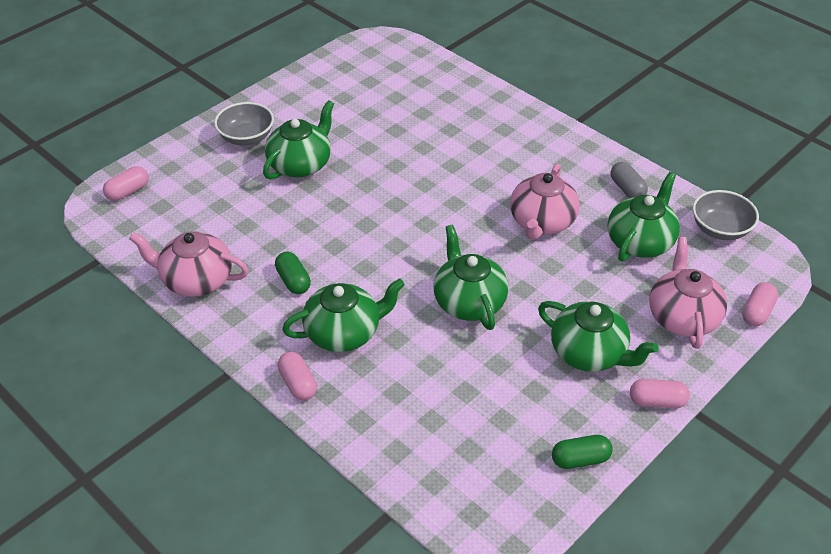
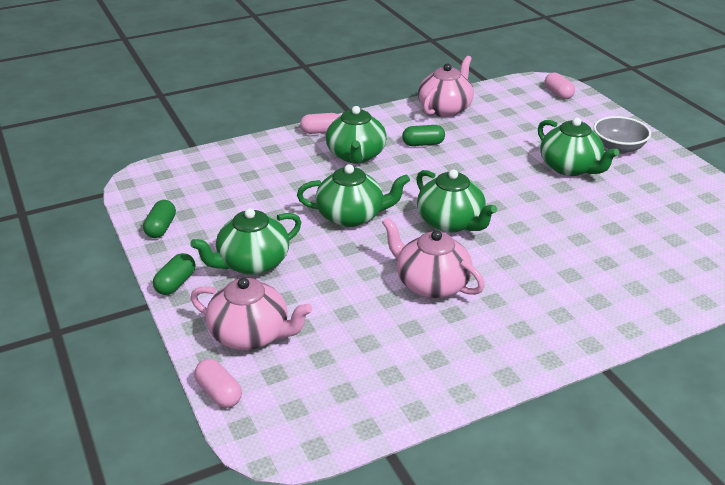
camera: 110 degrees right, 10 degrees down
green teapot [608,172,680,262] -> green teapot moved to [416,169,497,233]
grey capsule [611,162,648,198] -> none
pink capsule [630,379,690,408] -> green capsule [153,253,195,295]
grey bowl [692,190,759,240] -> none

